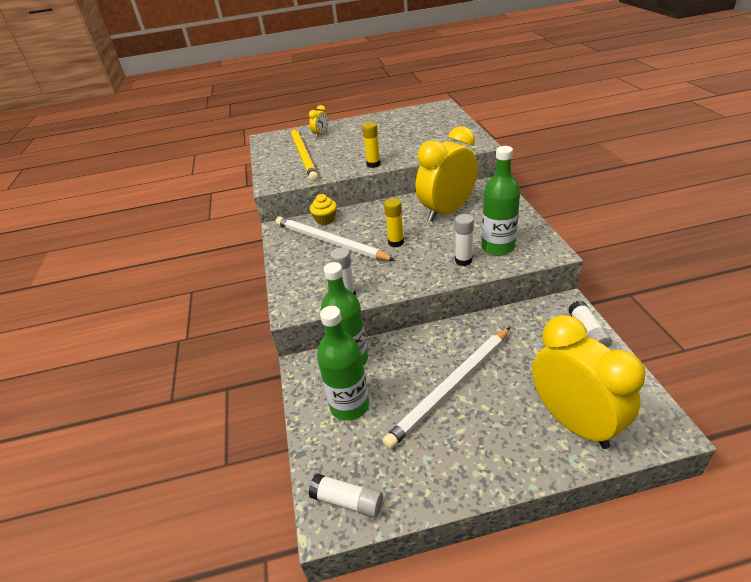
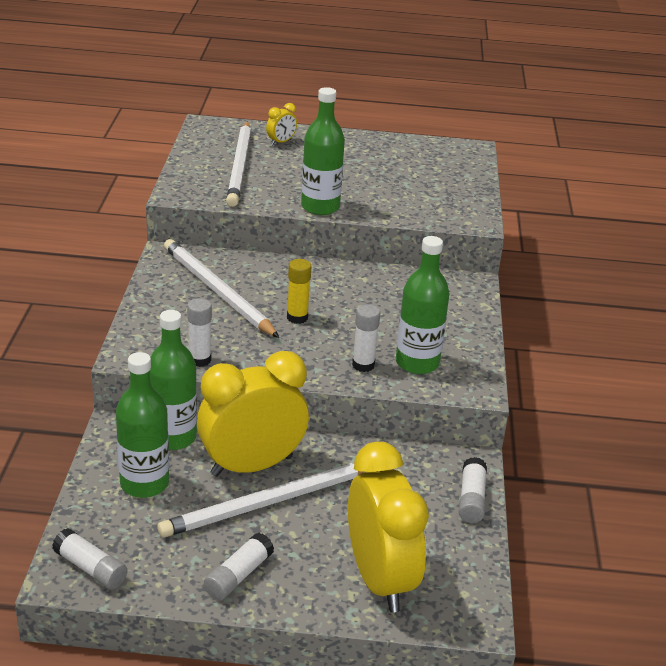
camera: 10 degrees right, 5 degrees down
yellow pencil [291,128,318,181] -> white pencil [226,121,251,207]
yellow cupcake [310,194,337,225] -> none
yellow glue stick [362,122,381,168] -> green bottle [301,87,345,215]
yellow clock [416,126,478,222] -> yellow clock moved to [197,351,309,477]
none -> white glue stick [204,533,274,600]

